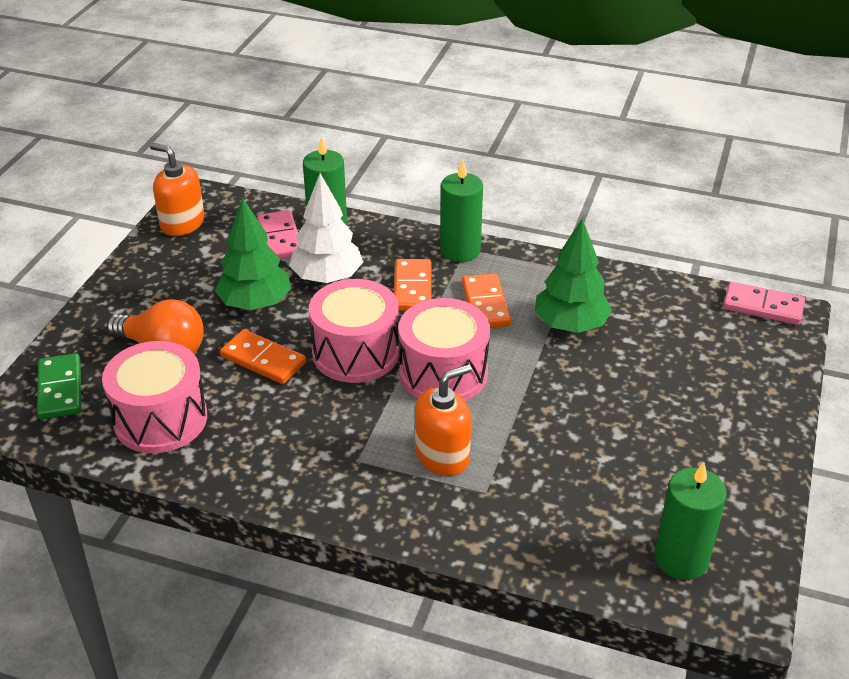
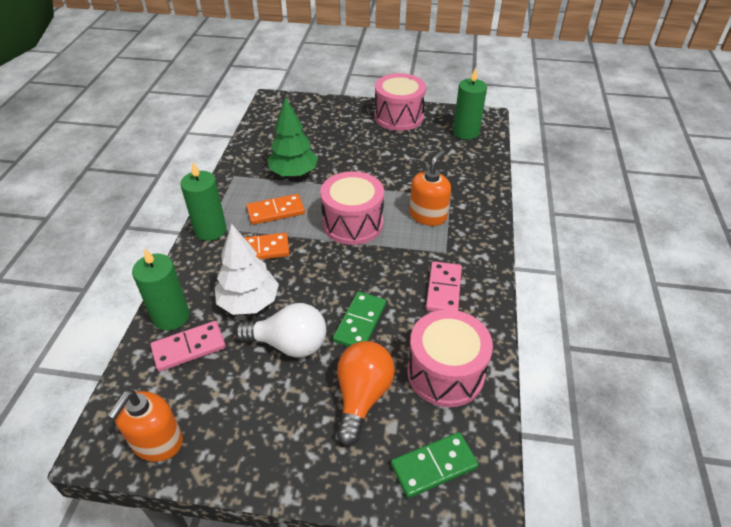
camera: 100 degrees left, 5 degrees up
green tree [215,198,291,310] -> white light bulb [235,303,326,358]
orange domino [220,329,306,384] -> green domino [333,291,386,347]
pink drum [309,279,399,383] -> pink drum moved to [375,73,426,131]
orange soap dispenser [415,364,472,476] -> orange soap dispenser turned 75 degrees clockwise [410,150,451,226]
pink domino [723,282,805,325] -> pink domino moved to [426,261,462,311]

